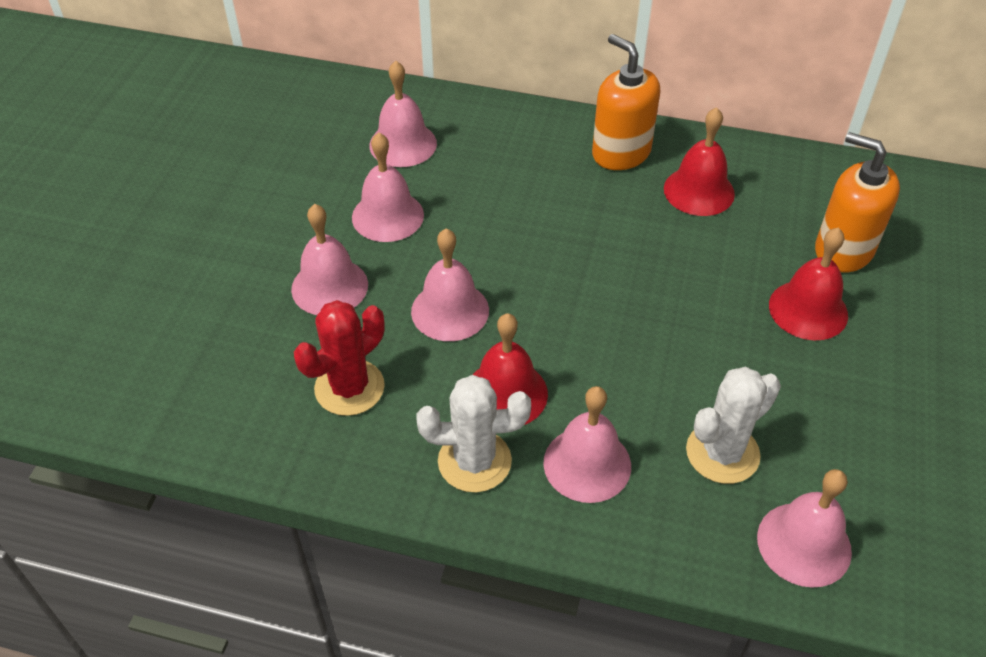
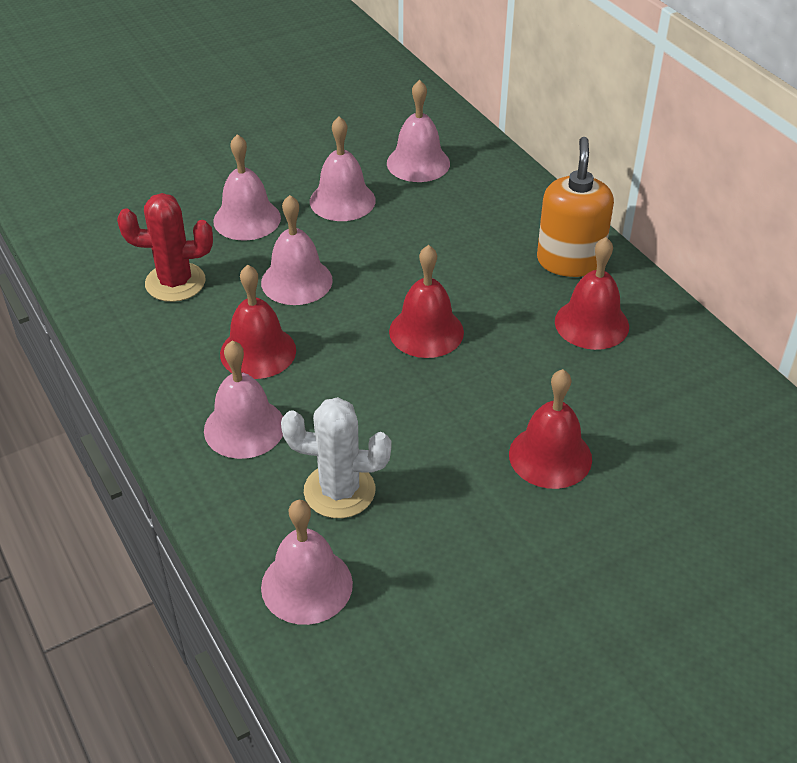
camera: 45 degrees right, 5 degrees down
white cactus [417,375,531,493] -> none
orange soap dispenser [815,132,900,272] -> none
none -> red bell [389,245,464,358]

